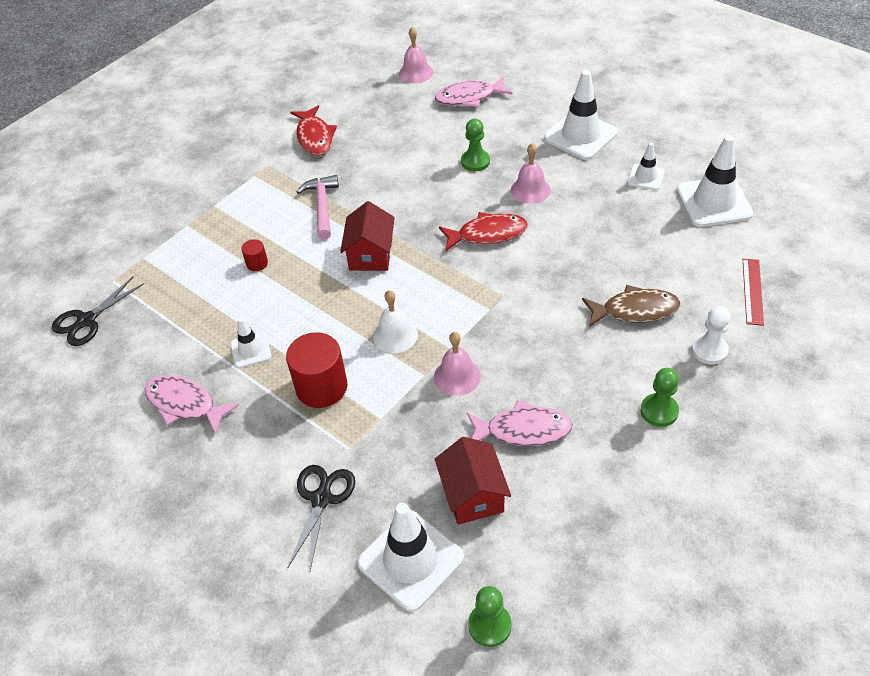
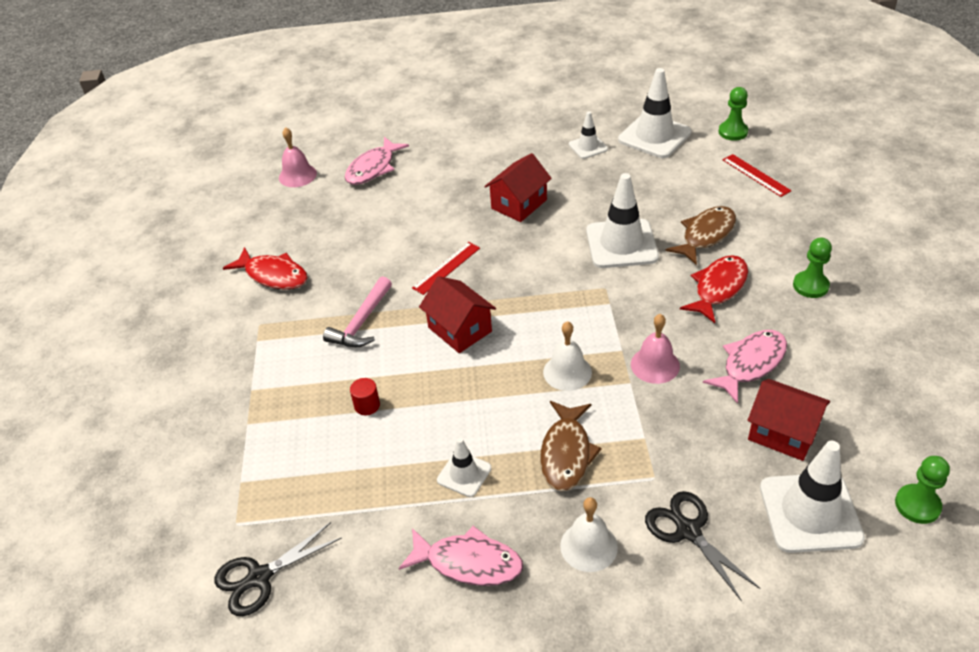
camera: 45 degrees left, 5 degrees down
black scissors [52,277,144,346] -> black scissors turned 60 degrees clockwise [214,522,342,616]
pink fish [145,375,239,435] -> pink fish turned 150 degrees counterclockwise [399,526,523,586]
red cylinder [286,332,347,408] -> brown fish [540,401,602,491]
pink hammer [297,175,339,240] -> pink hammer turned 105 degrees counterclockwise [323,276,392,347]
red fish [439,212,528,252] -> red fish moved to [680,255,748,323]
green pawn [461,119,490,171] -> green pawn moved to [718,87,748,141]
pink bell [511,143,551,204] -> red house [484,153,552,222]
white traffic cone [544,70,618,160] -> white traffic cone moved to [586,173,659,268]
white pawn [691,306,730,365] -> none
none -> red ruler [412,242,480,295]
none -> white bell [560,497,618,572]

